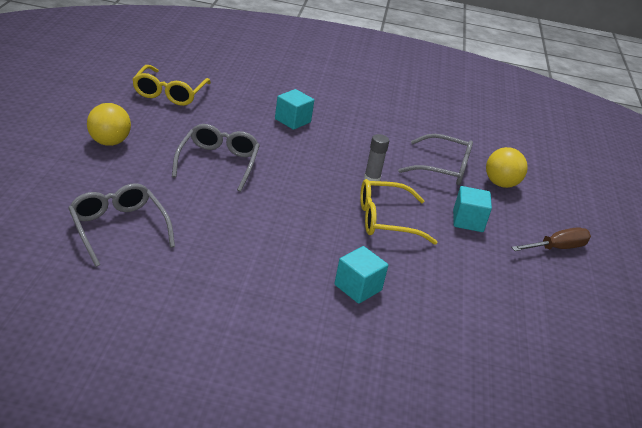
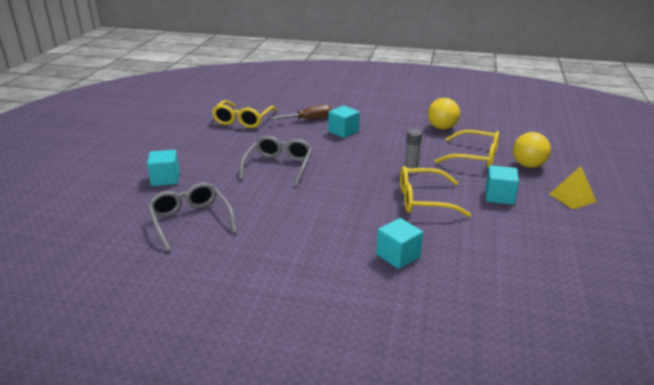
camera: 10 degrees right, 5 degrees down
yellow ball [87,103,131,146] -> yellow ball moved to [428,98,460,130]
grey glasses [398,134,473,185] -> yellow glasses [435,130,500,168]
brown screwdriver [511,227,591,251] -> brown screwdriver moved to [270,105,332,120]
none -> turquoise cube [147,150,179,186]
none -> yellow pyramid [549,166,597,209]

